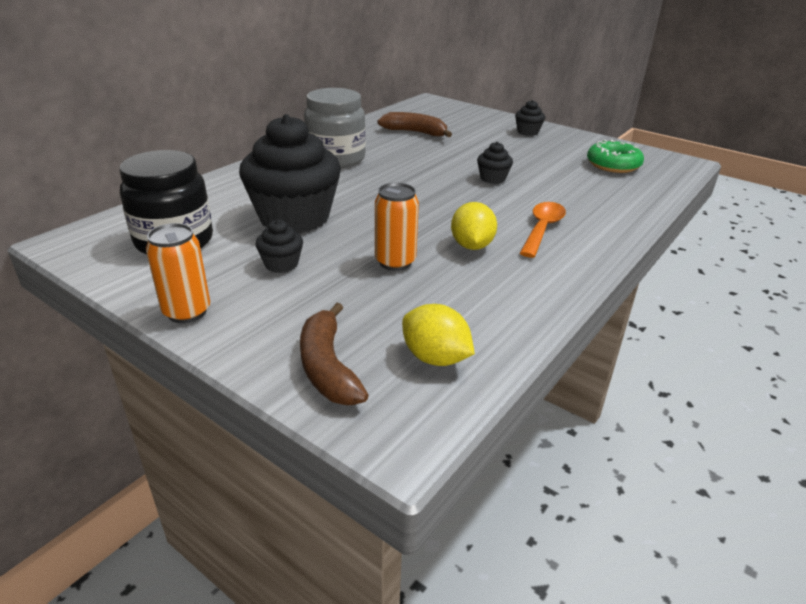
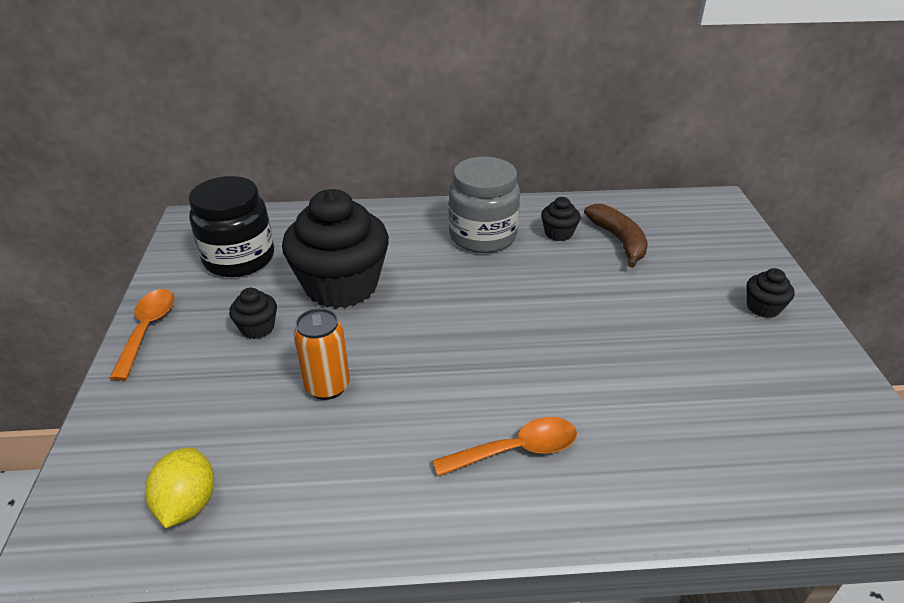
camera: 50 degrees right, 5 degrees up
orange can [146,223,210,323] -> orange spoon [109,289,175,380]
brown banana [300,303,369,405] -> none
yellow lemon [451,202,497,250] -> none
black cupcake [477,142,513,184] -> black cupcake moved to [541,197,581,241]
green donut [587,139,644,173] -> none

